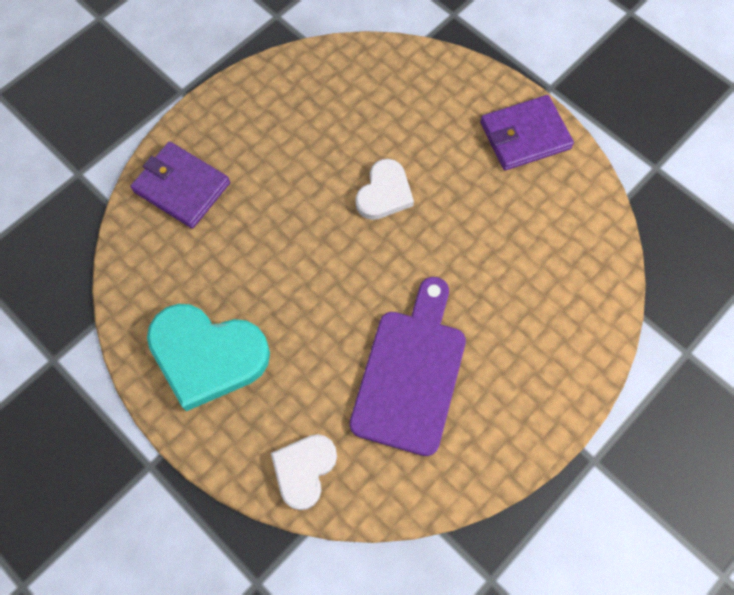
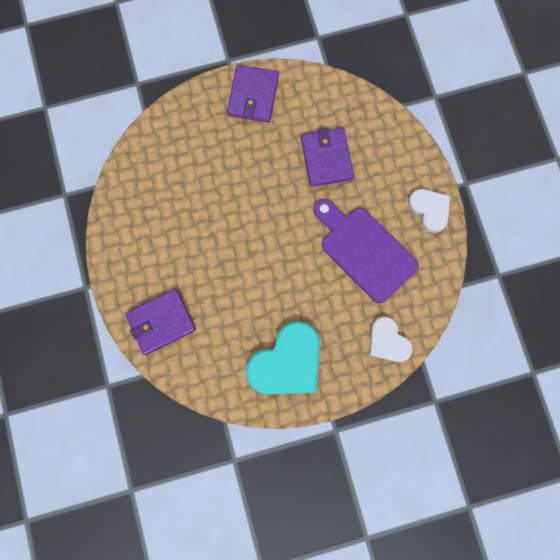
camera: 60 degrees left, 10 degrees up
white heart [356,159,414,220] -> white heart moved to [408,189,450,233]
none -> purple wallet [301,128,354,187]

